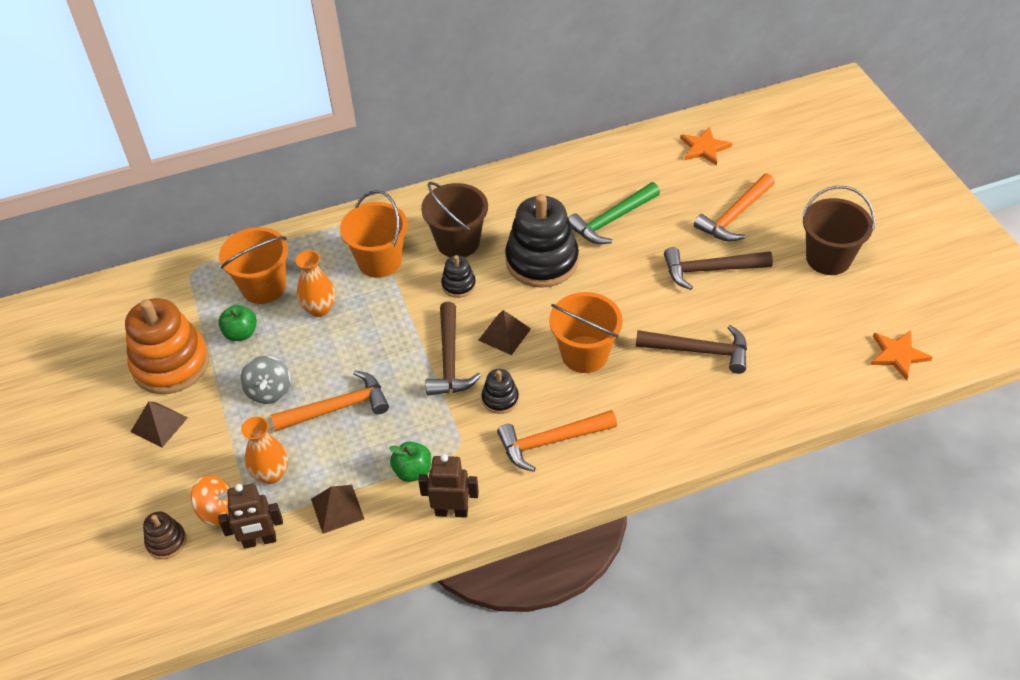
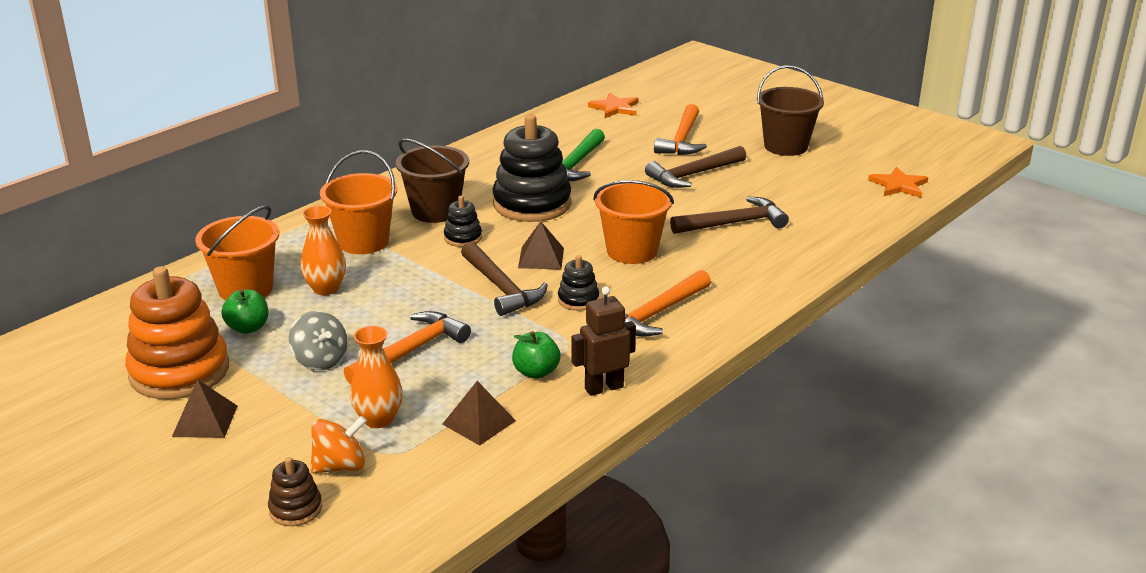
camera: 30 degrees left, 20 degrees down
brown robot [218,484,283,549] -> none

